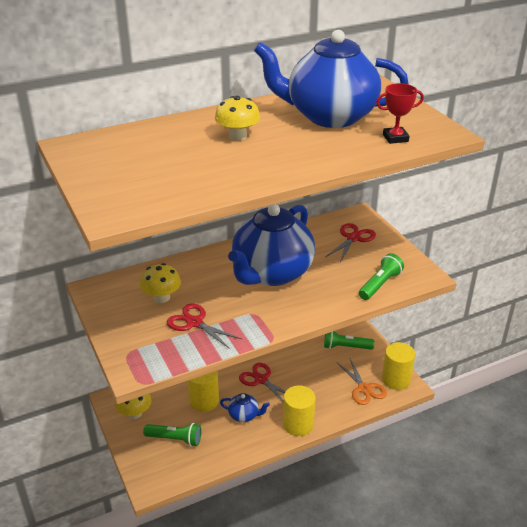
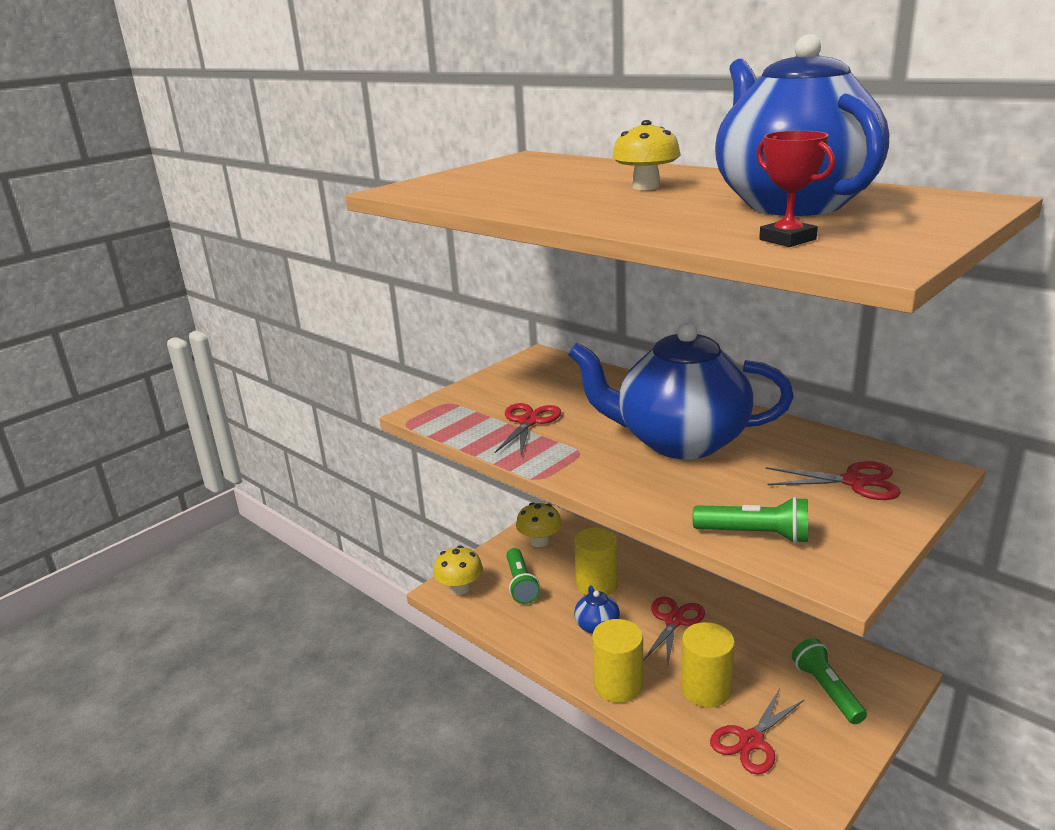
camera: 70 degrees right, 10 degrees down
yellow mushroom [140,263,181,303] -> yellow mushroom moved to [433,545,483,595]
orange scissors [338,359,387,405] -> red scissors [710,688,804,774]
yellow cylinder [382,342,415,390] -> yellow cylinder moved to [681,622,735,708]

